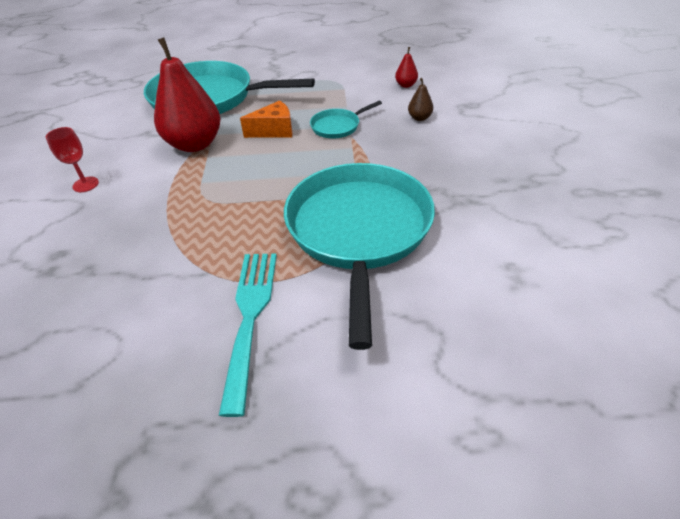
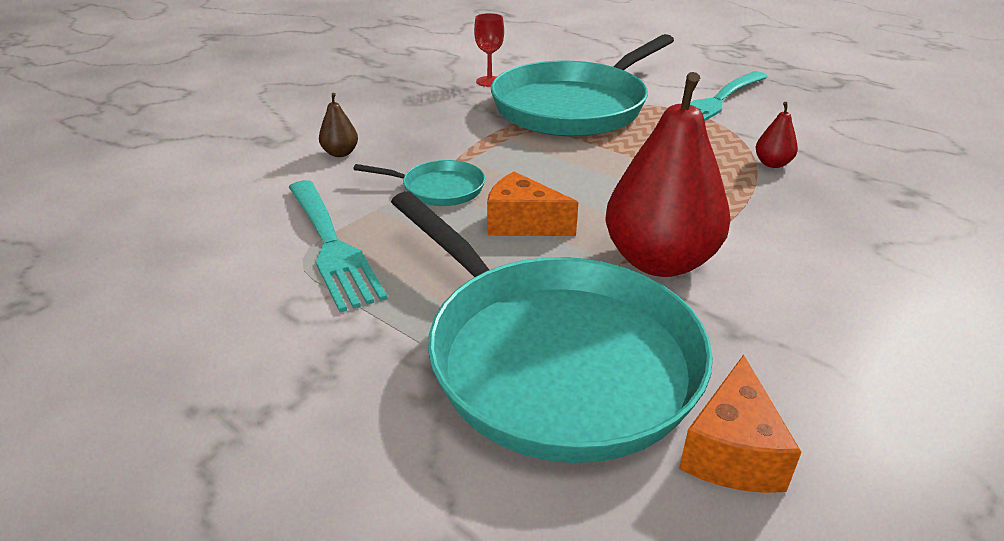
camera: 140 degrees left, 10 degrees down
red goblet [46,127,99,192] -> red goblet moved to [474,13,504,87]
red pear [395,47,418,88] -> red pear moved to [756,102,798,168]
none -> turquoise fork [289,180,388,312]
none -> orange cheese [679,355,802,493]

